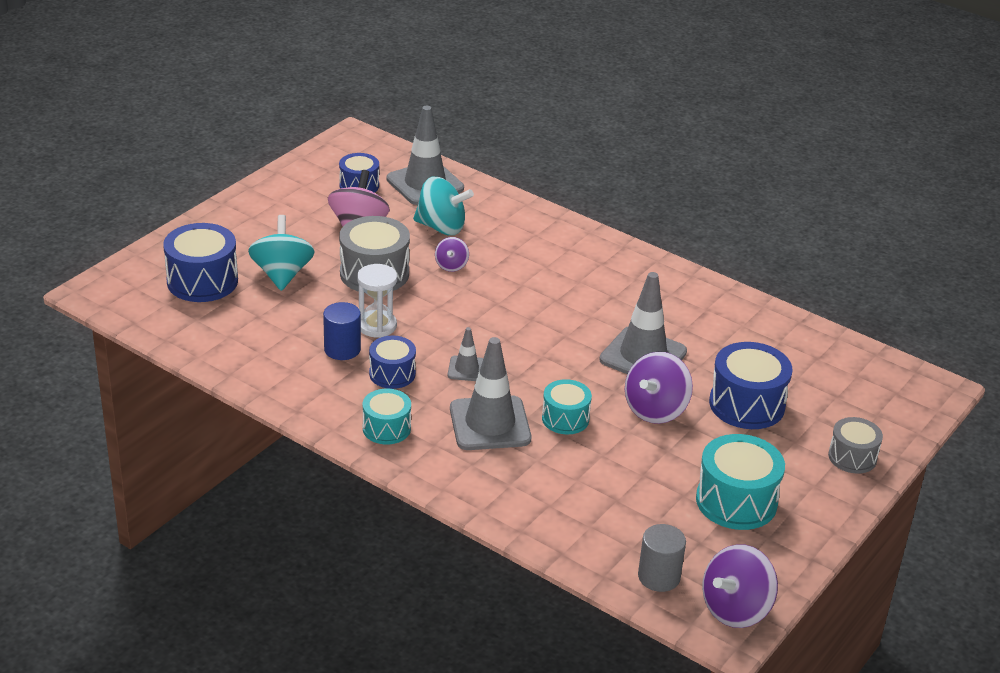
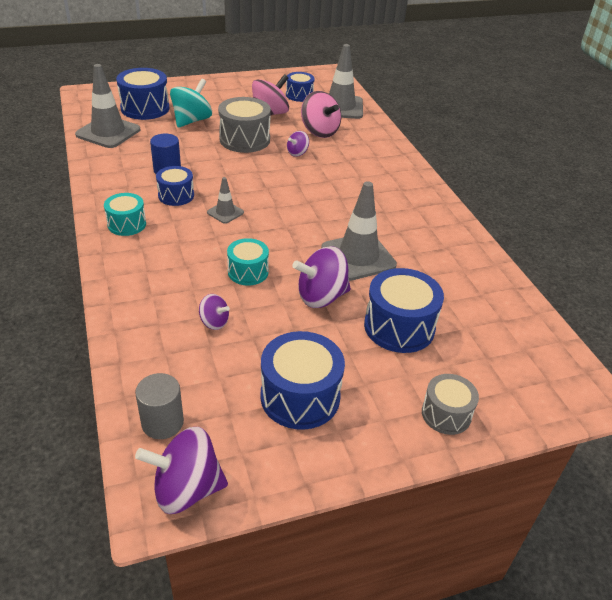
camera: 35 degrees right, 5 degrees up
white hourglass [357,264,397,338] -> none
turquoise spinning top [413,177,474,235] -> pink spinning top [301,91,341,138]
grey traffic cone [450,337,531,450] -> grey traffic cone moved to [75,64,140,148]
turquoise drum [696,434,785,530] -> blue drum [260,331,345,430]
none -> purple spinning top [199,294,230,330]

